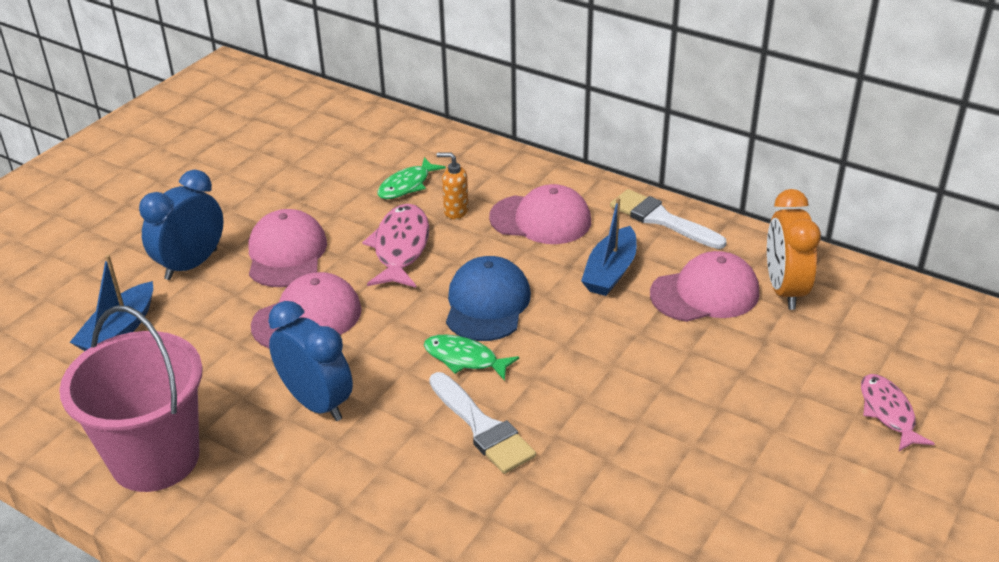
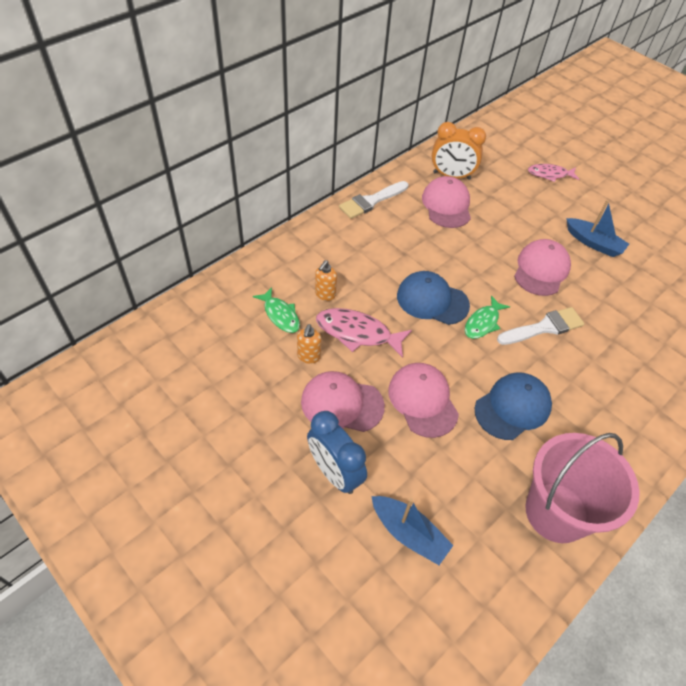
camera: 80 degrees left, 15 degrees up
blue clock [268,301,353,421] -> blue cap [475,372,552,440]
pink cap [489,184,591,244] -> pink cap moved to [514,239,571,296]
blue boat [581,197,637,296] -> blue boat moved to [566,200,629,257]
none -> orange soap dispenser [297,324,321,364]

